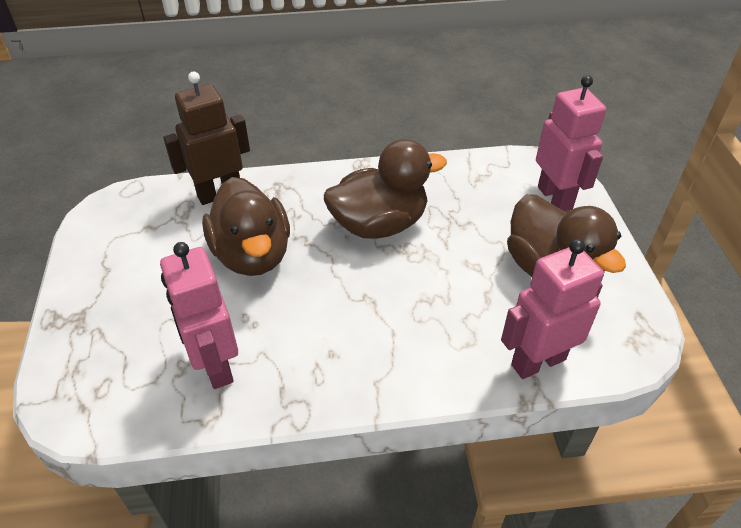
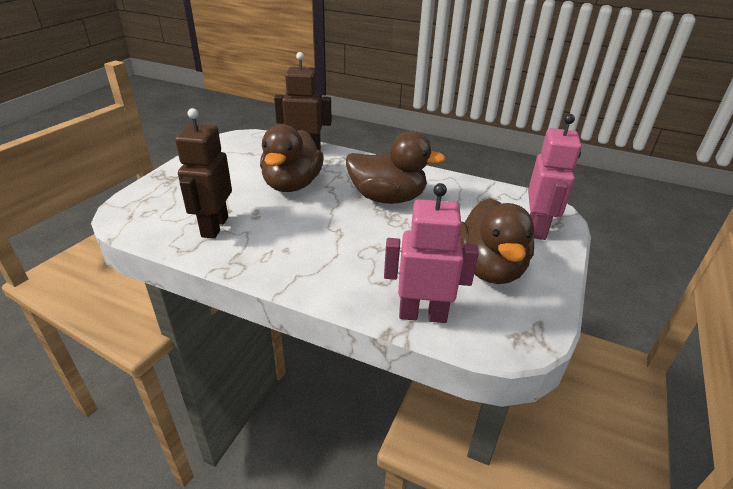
camera: 30 degrees right, 10 degrees down
pink robot [160,242,238,389] -> brown robot [175,108,232,239]

